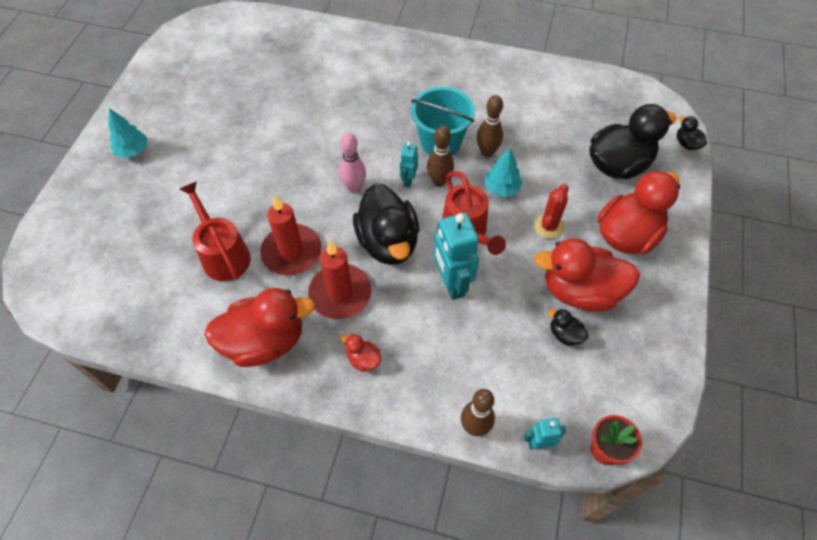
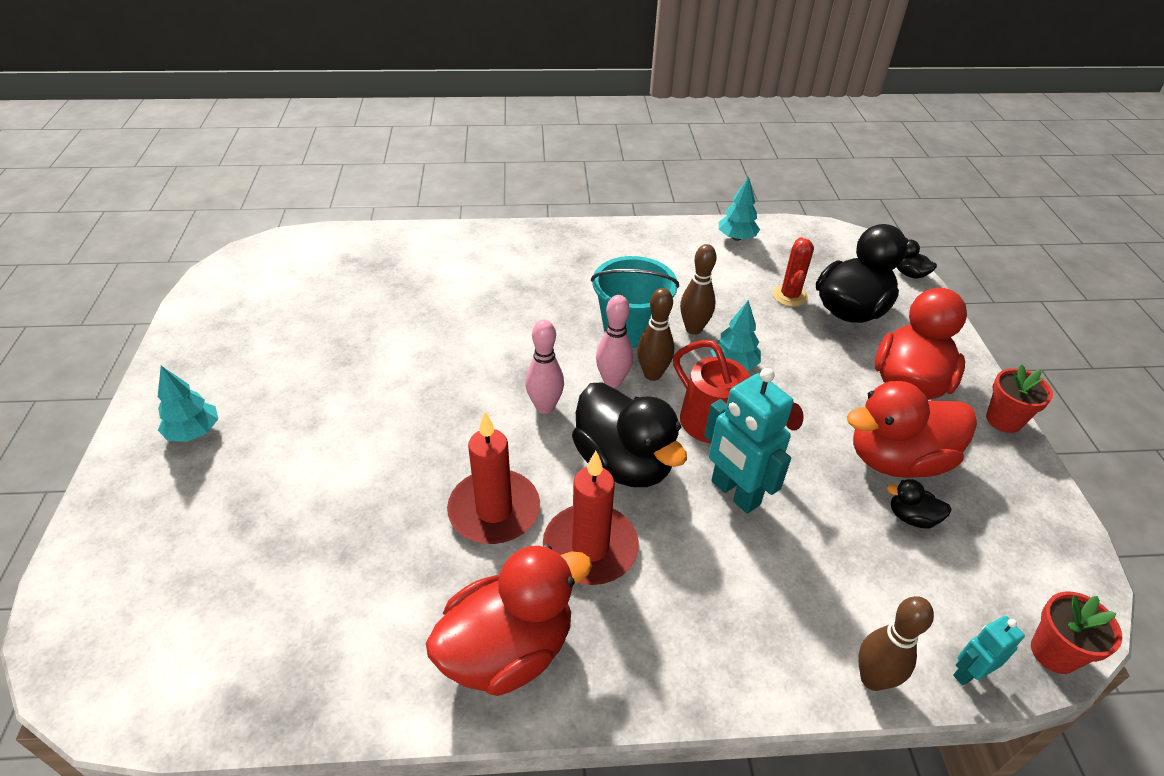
camera: 20 degrees left, 15 degrees down
red watering can [180,181,251,281] -> none
red duck [341,334,381,372] -> none
turquoise robot [400,142,418,188] -> pink bowling pin [596,295,633,388]
red cactus [534,184,569,239] -> red cactus moved to [773,237,814,307]
none -> turquoise tree [719,177,760,241]
none -> red flower pot [986,365,1053,433]

